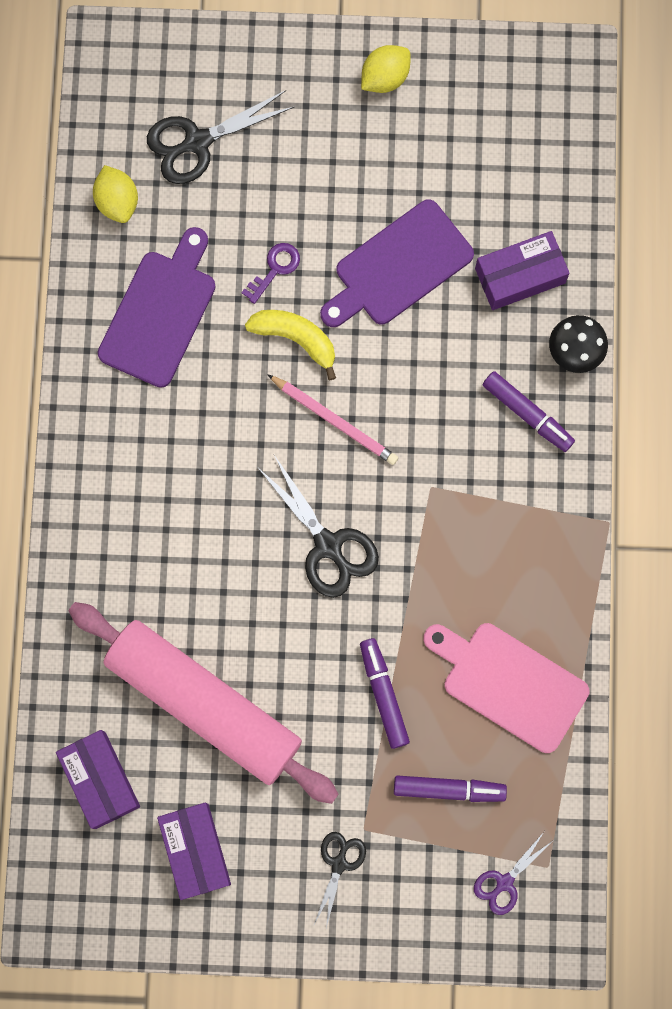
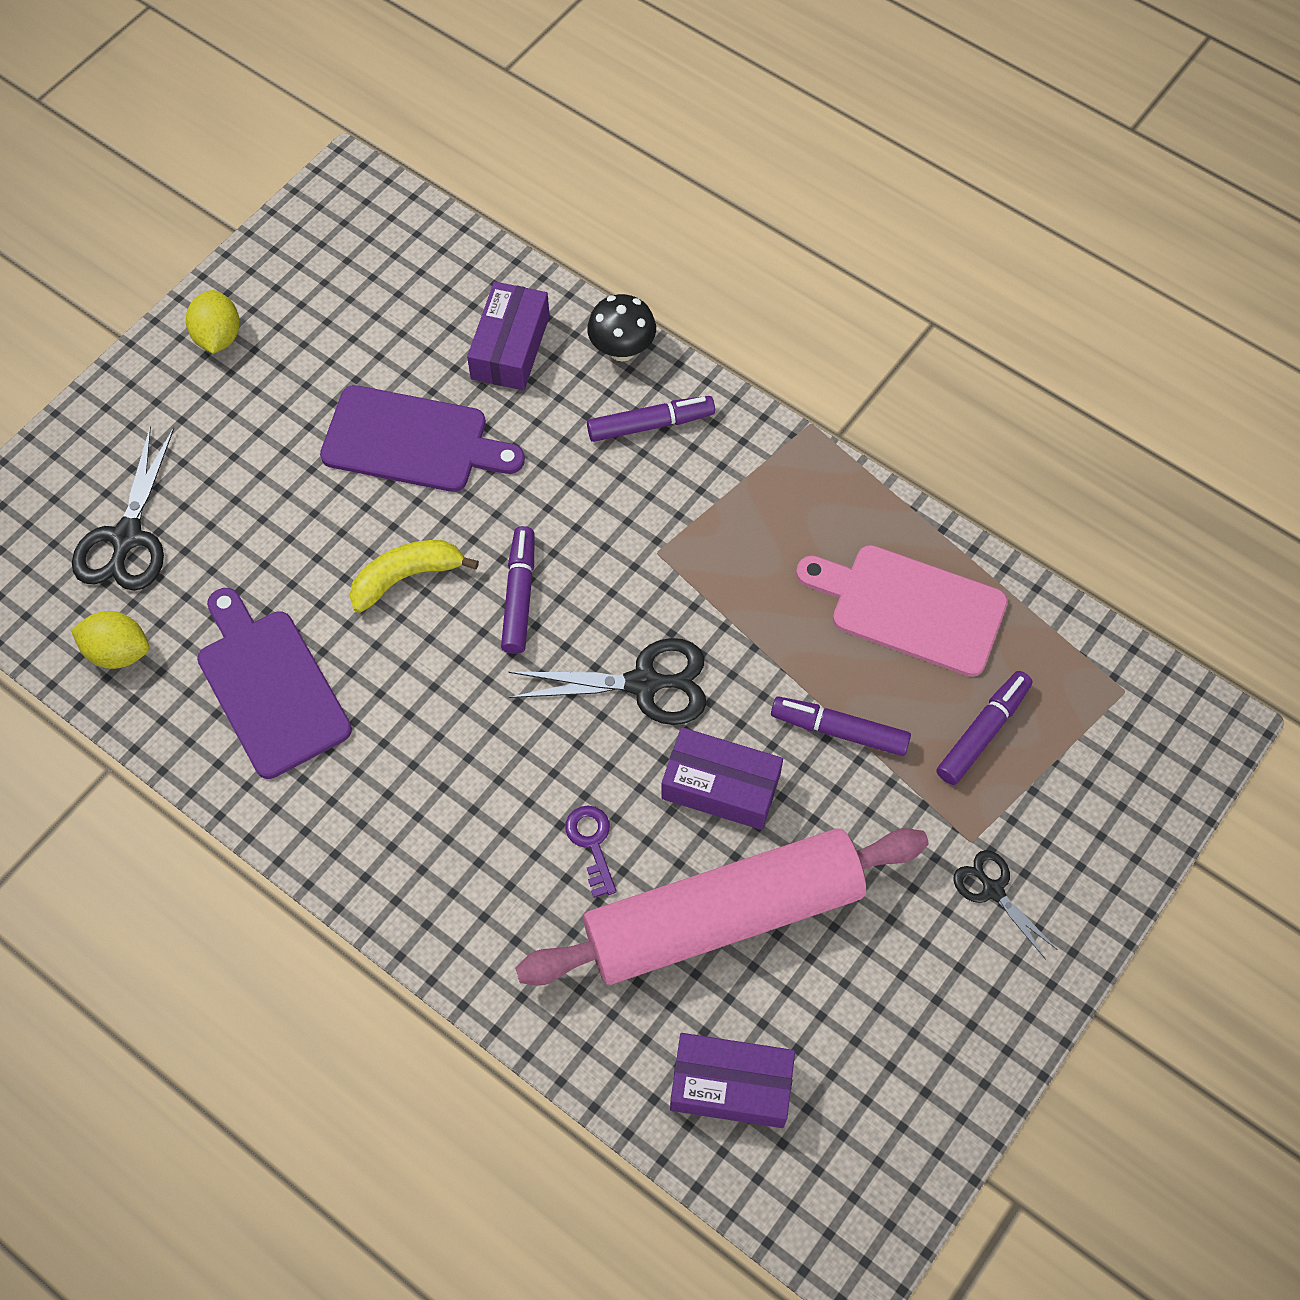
camera: 55 degrees left, 15 degrees down
purple box [157,803,231,900] -> purple box moved to [661,727,783,830]
purple key [241,243,300,304] -> purple key moved to [565,805,617,898]
pink pencil [267,374,398,465] -> purple marker [501,526,534,654]
purple cutting board [320,199,474,327] -> purple cutting board turned 75 degrees counterclockwise [320,385,525,492]
pink cutting board [423,623,590,753] -> pink cutting board turned 45 degrees clockwise [796,545,1008,677]
purple scissors [474,832,554,915] -> none

